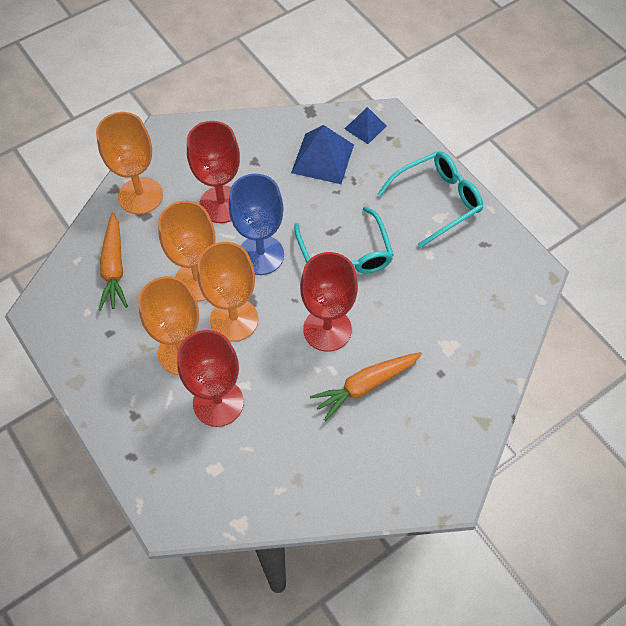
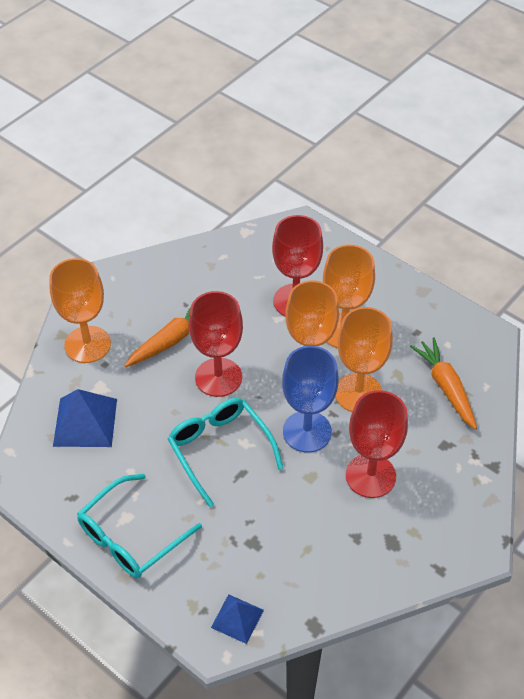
camera: 165 degrees right, 10 degrees down
orange goblet [96,112,163,214] -> orange goblet moved to [49,258,111,363]
blue pyramid [291,125,354,184] -> blue pyramid moved to [53,389,117,447]

